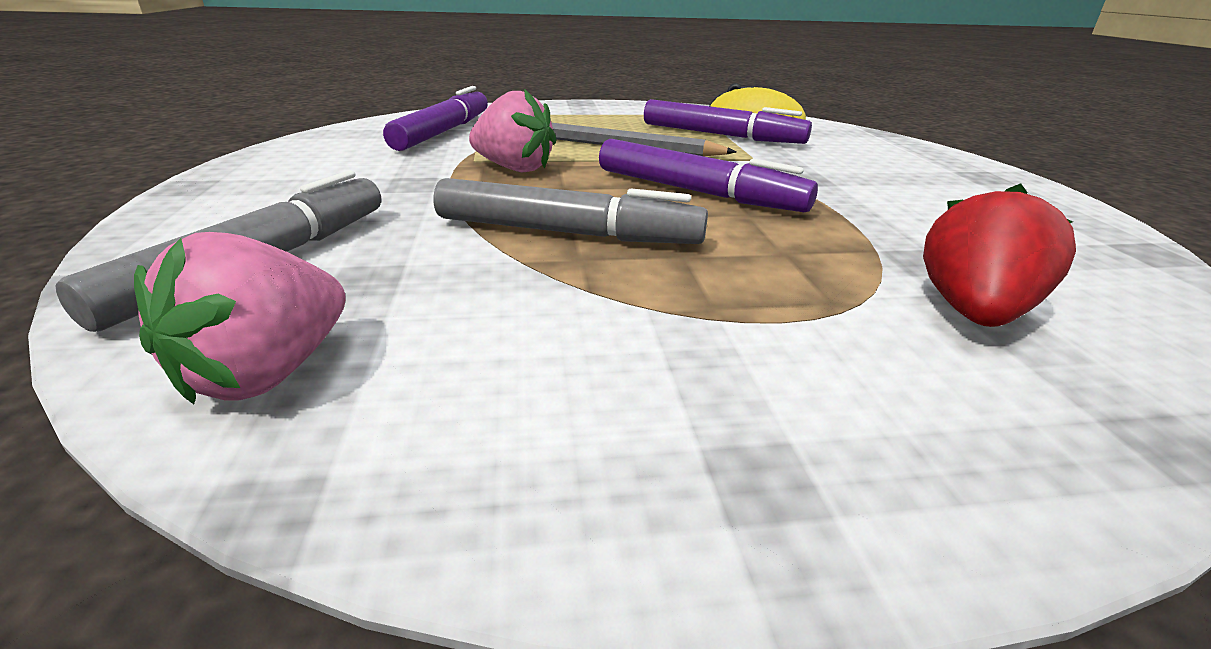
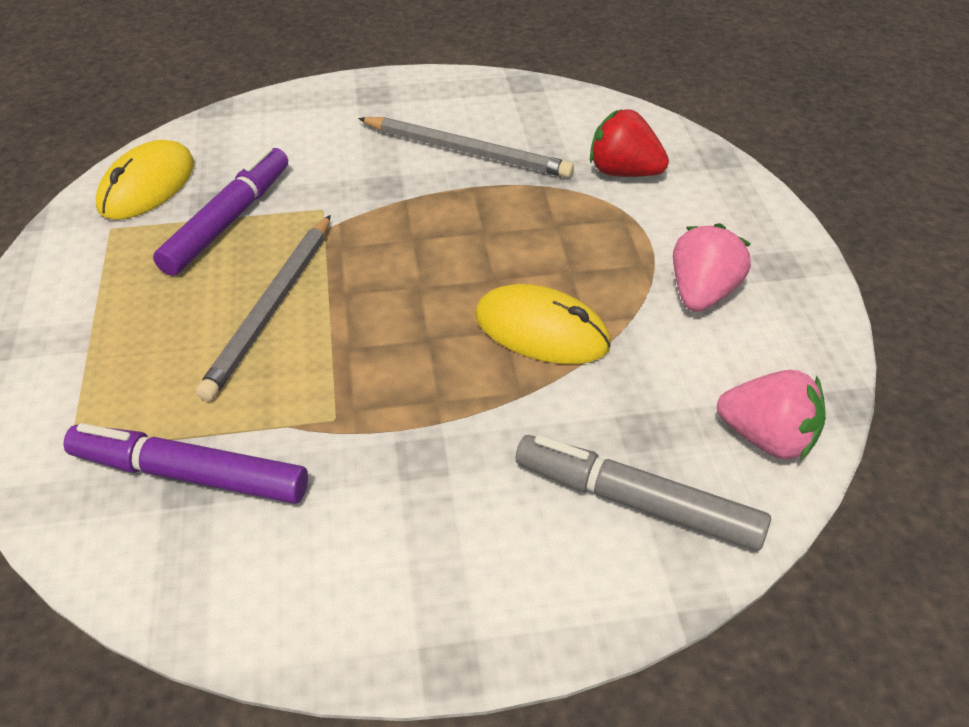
camera: 90 degrees left, 15 degrees up
grey marker [433,178,708,244] -> yellow mouse [475,284,611,364]
pink strawberry [469,89,556,173] -> pink strawberry moved to [673,223,751,312]
purple marker [599,139,818,212] -> none
none -> grey pencil [358,117,574,178]

